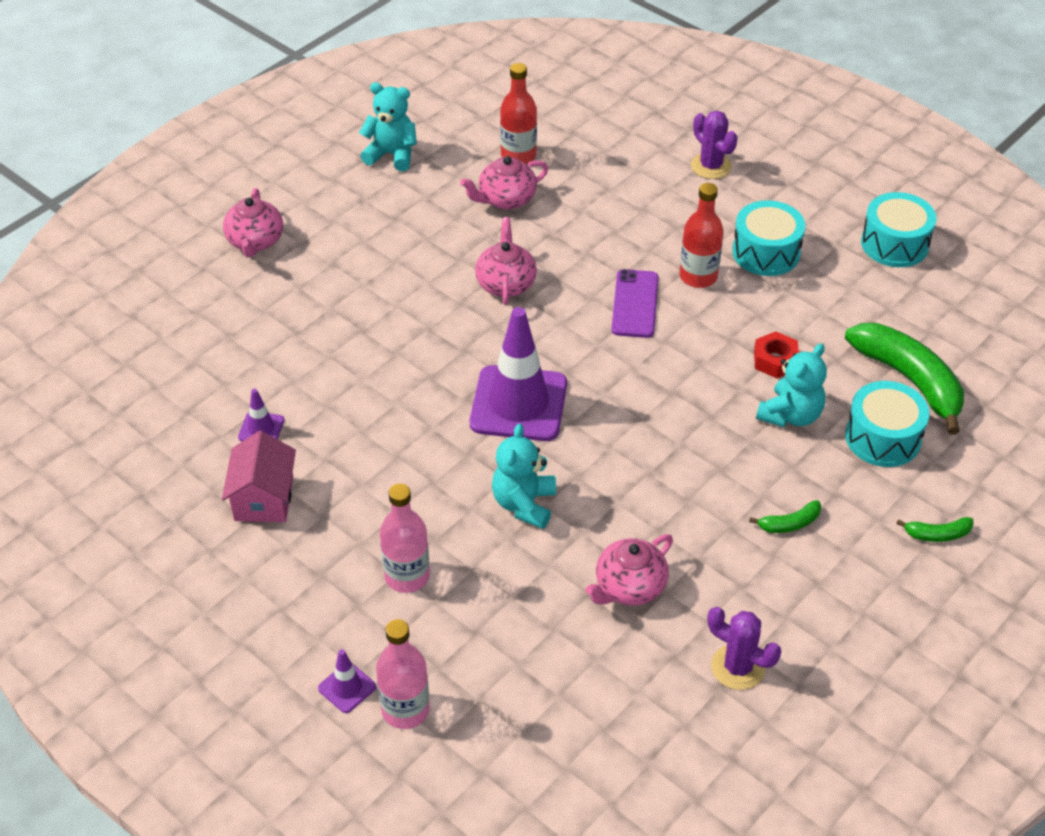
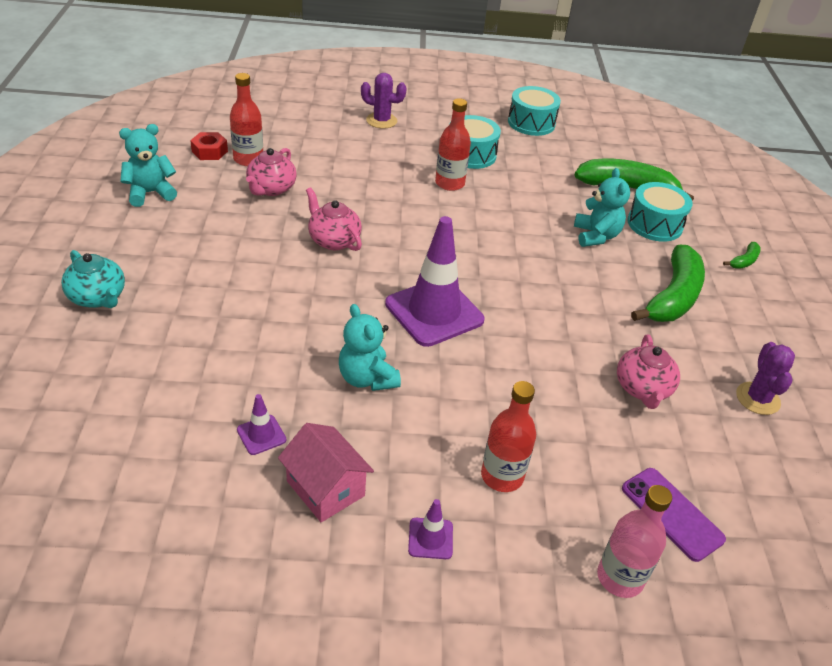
camera: 45 degrees left, 5 degrees down
pink teapot [223,188,283,257] -> turquoise teapot [61,250,125,308]
purple traffic cone [318,649,376,713] -> purple traffic cone moved to [408,499,453,559]
pink bottle [380,483,430,593] -> red bottle [481,381,536,492]
turquoise teddy bear [492,424,556,529] -> turquoise teddy bear moved to [339,304,401,391]
purple phone [611,269,659,338] -> purple phone moved to [622,468,726,562]
purple cactus [708,607,781,690] -> purple cactus turned 75 degrees counterclockwise [736,342,795,415]
green banana [749,500,821,533] -> green banana [631,245,705,322], size x2.27
red nut [754,332,799,378] -> red nut moved to [190,132,228,160]

